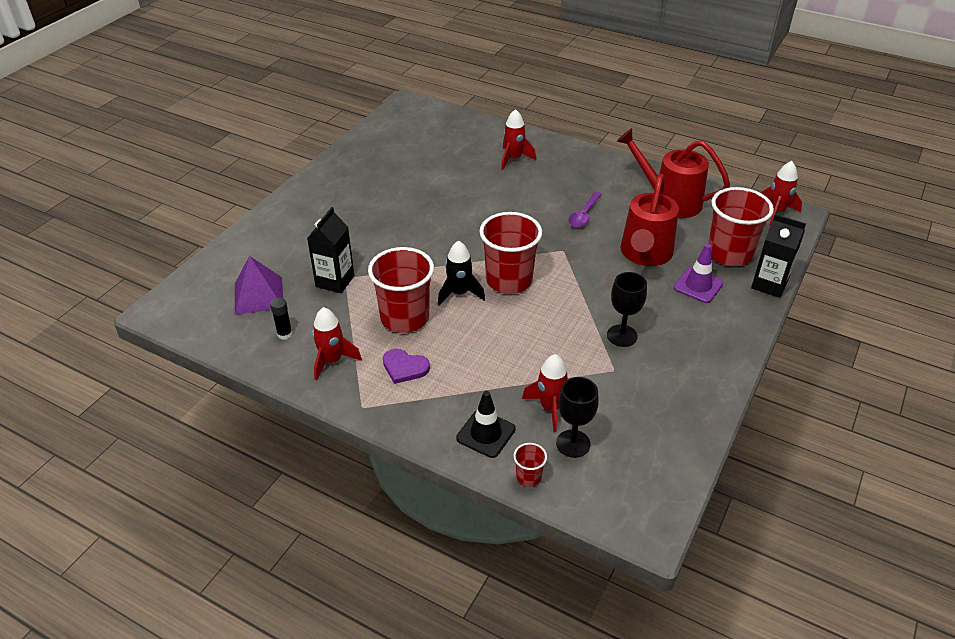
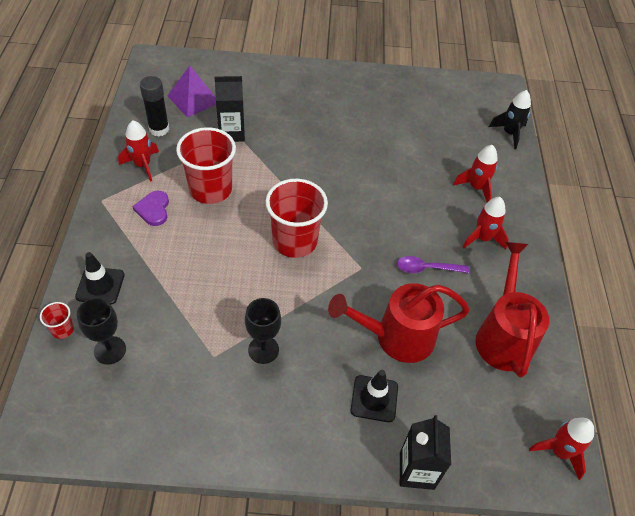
camera: 60 degrees right, 10 degrees up
black glue stick [270,297,293,340] -> black glue stick [140,76,169,136], size x1.66
black rocket [438,241,485,305] -> black rocket moved to [489,90,531,149]
red rocket [522,354,568,432] -> red rocket moved to [463,197,509,250]
purple traffic cone [674,244,723,303] -> black traffic cone [351,370,398,422]
red cup [708,187,774,266] -> none

